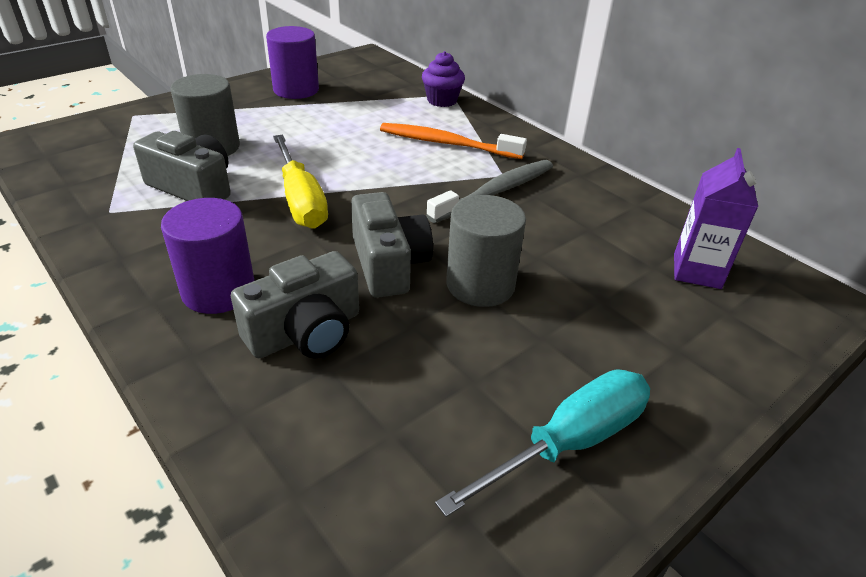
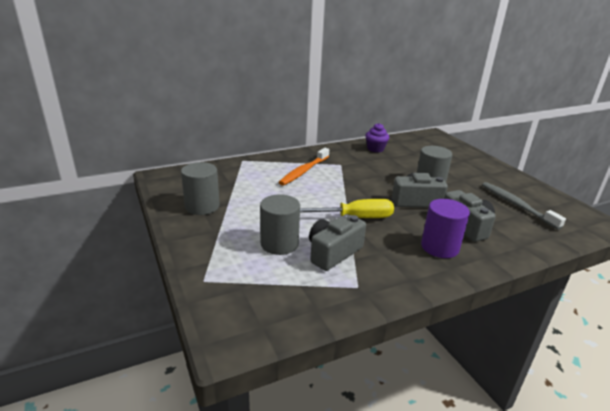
camera: 75 degrees left, 10 degrees down
purple cylinder [266,26,319,99] -> grey cylinder [181,162,219,215]
purple cupcake [422,51,465,107] -> purple cupcake moved to [365,123,389,152]
grey toothbrush [426,160,553,223] -> grey toothbrush moved to [482,182,566,230]
turquoise screwdriver [435,369,650,517] -> none
purple carton [674,148,758,289] -> none

